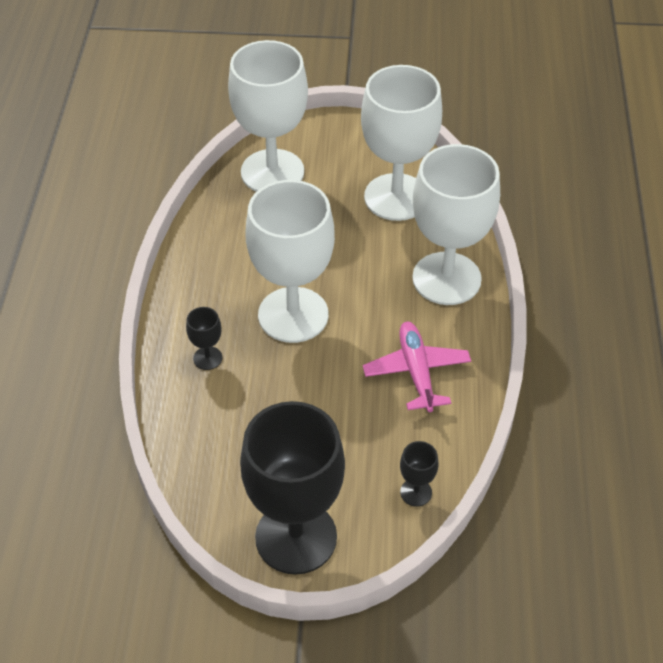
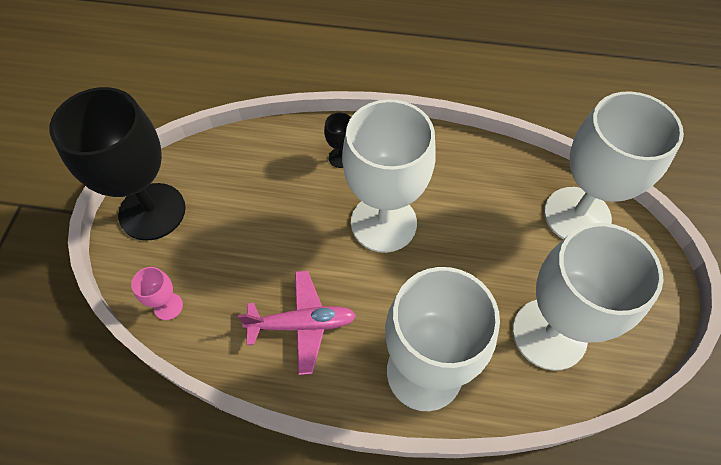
camera: 95 degrees right, 10 degrees up
black goblet [400,441,439,507] -> pink goblet [131,267,183,320]

